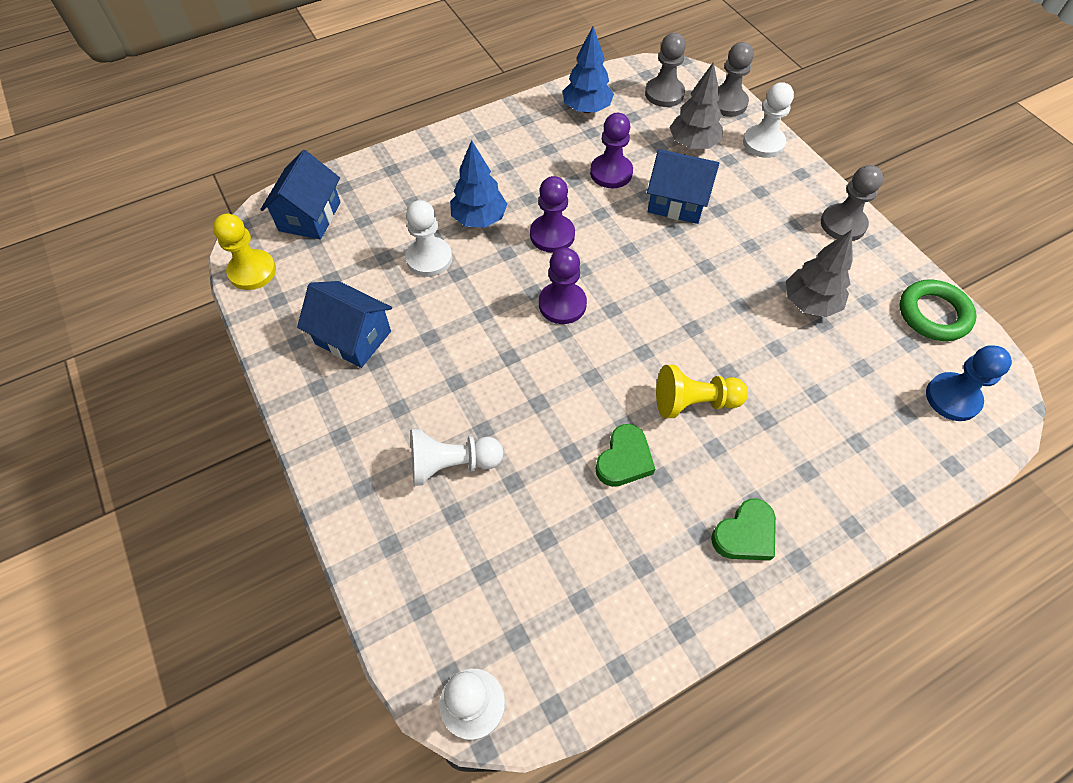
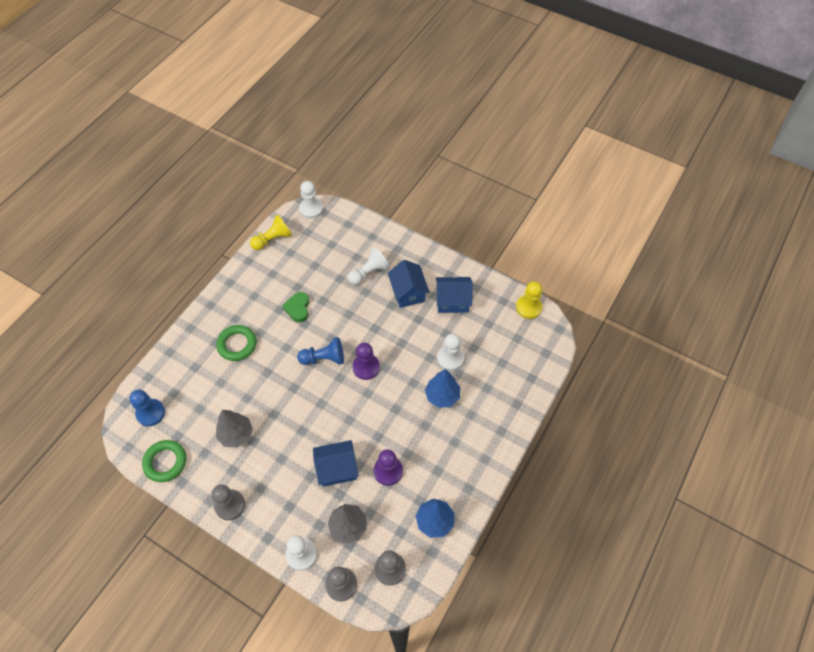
camera: 150 degrees right, 0 degrees up
blue house [260,150,341,239] -> blue house moved to [388,260,430,308]
purple pawn [530,176,575,253] -> none
yellow pawn [656,365,748,418] -> yellow pawn moved to [250,215,292,250]
green heart [711,498,776,561] -> none
none -> green ring [216,325,257,361]
none -> blue pawn [297,337,344,365]

